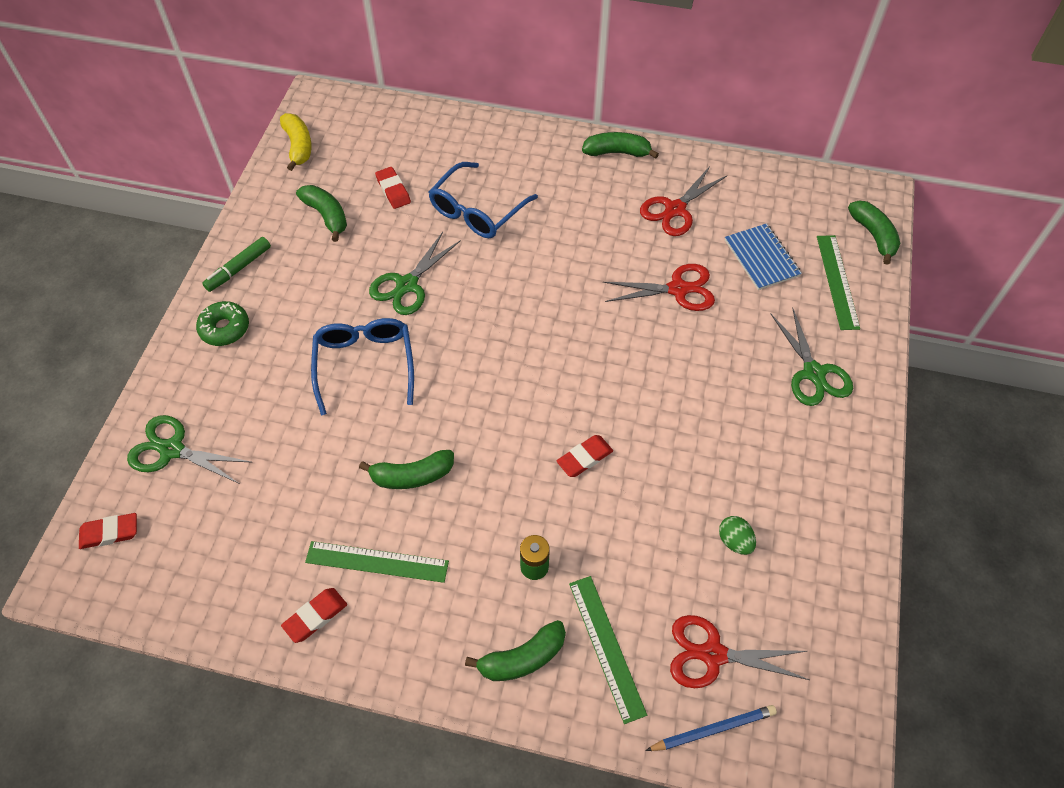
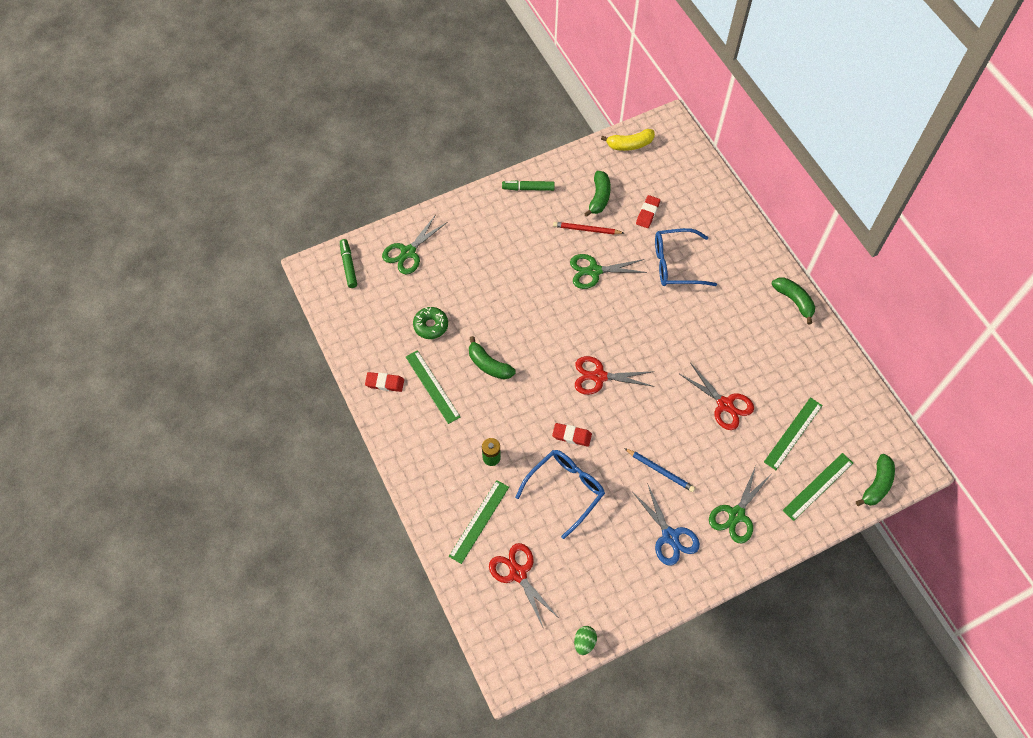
camera: 50 degrees right, 5 degrees up
red eraser [79,513,137,549] -> green marker [340,239,357,288]
green scissors [127,415,251,484] -> green scissors turned 120 degrees counterclockwise [382,216,447,274]
green donut [196,301,249,346] -> green donut moved to [413,307,448,339]
yellow banana [280,113,312,171] -> yellow banana turned 45 degrees clockwise [601,129,655,151]
blue glasses [311,318,414,415] -> blue glasses moved to [515,450,605,539]
green banana [465,620,566,681] -> none
red scissors [640,166,728,236] -> red scissors moved to [575,356,654,395]
blue pencil [645,705,777,751] -> blue pencil moved to [624,448,695,492]
green egg [719,516,756,555] -> green egg moved to [574,626,597,655]
blue notebook [725,223,802,290] -> green ruler [764,397,823,470]
none -> red pencil [553,222,624,235]
none -> blue scissors [633,483,700,566]

